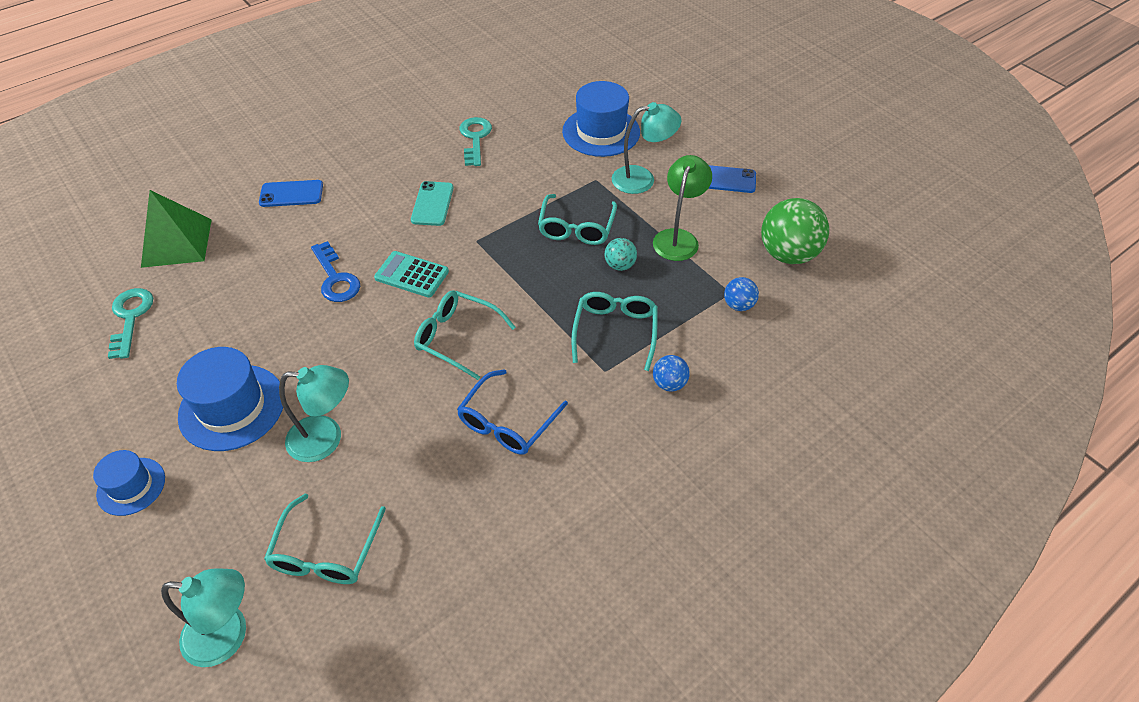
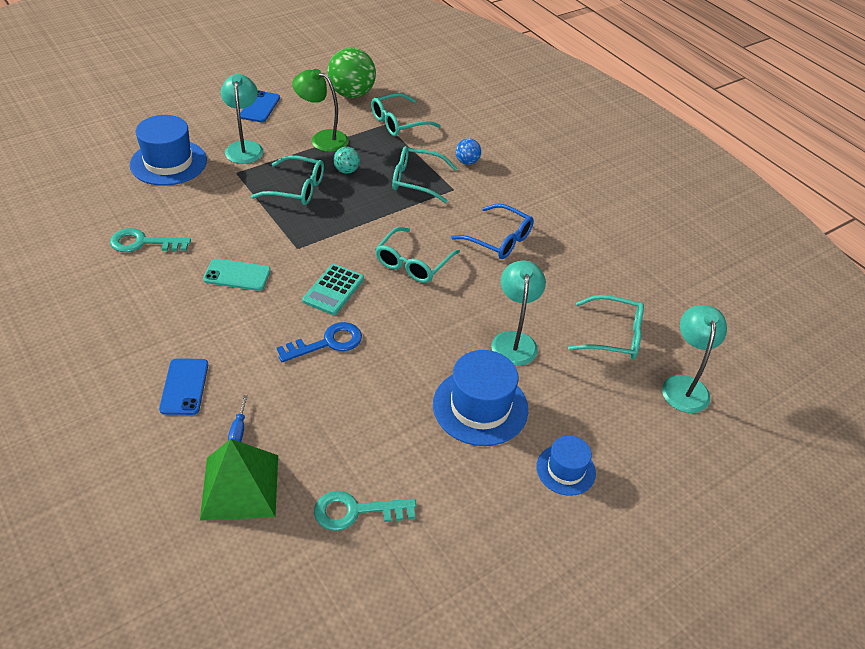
camera: 90 degrees left, 5 degrees down
blue ball [724,277,759,311] -> turquoise glasses [371,93,441,136]
none -> blue screwdriver [228,395,248,442]

